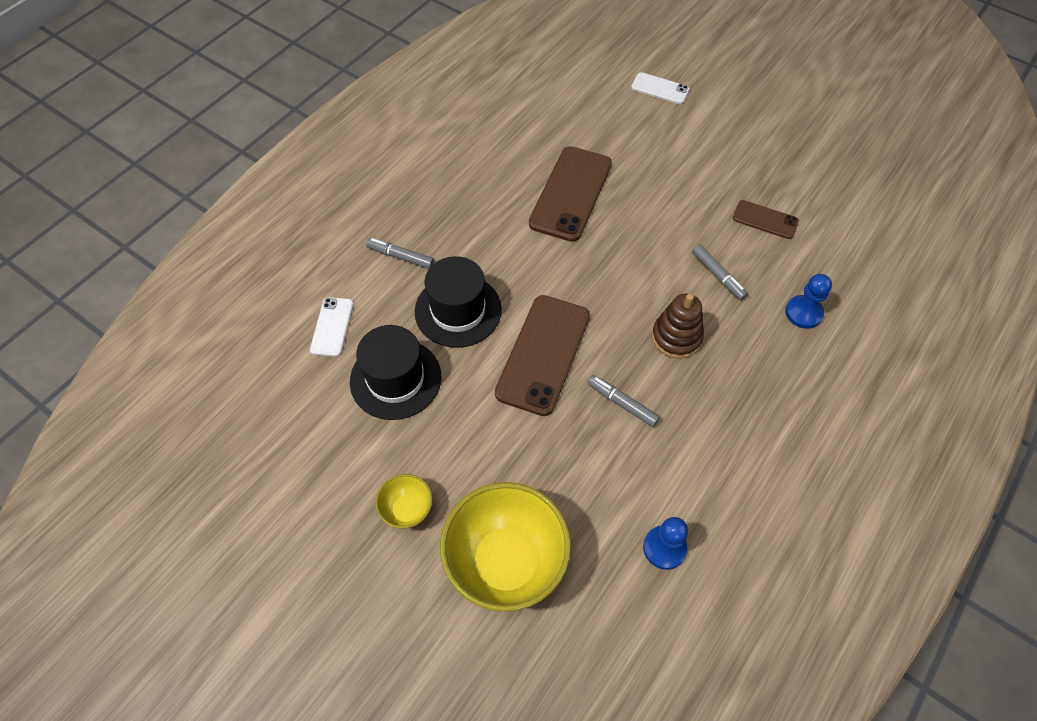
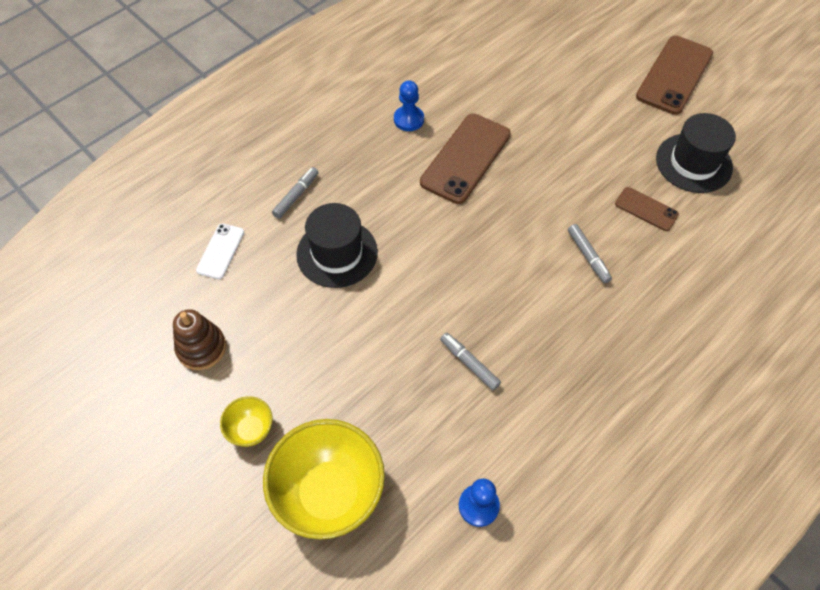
camera: 10 degrees right, 0 degrees up
black hat [350,325,441,420] -> black hat moved to [656,113,736,193]
grey marker [366,238,434,269] -> grey marker turned 90 degrees clockwise [272,167,319,219]
brown phone [495,295,590,416] -> brown phone moved to [636,36,713,115]
white phone [631,72,690,104] -> none
brown stacking toy [652,293,704,359] -> brown stacking toy moved to [173,309,226,370]
blue pawn [785,274,832,329] -> blue pawn moved to [394,80,424,131]

